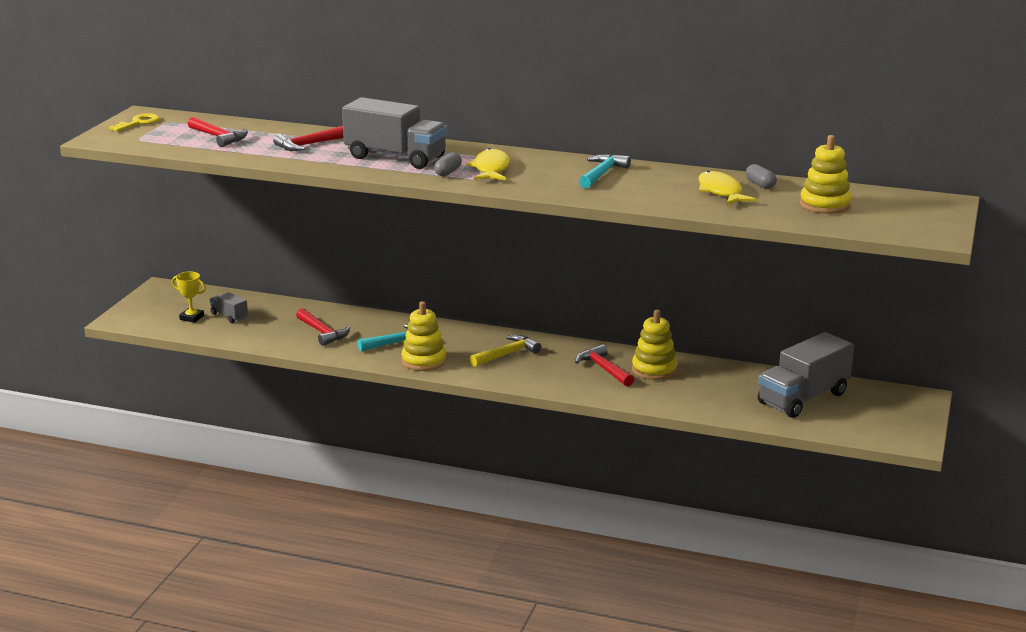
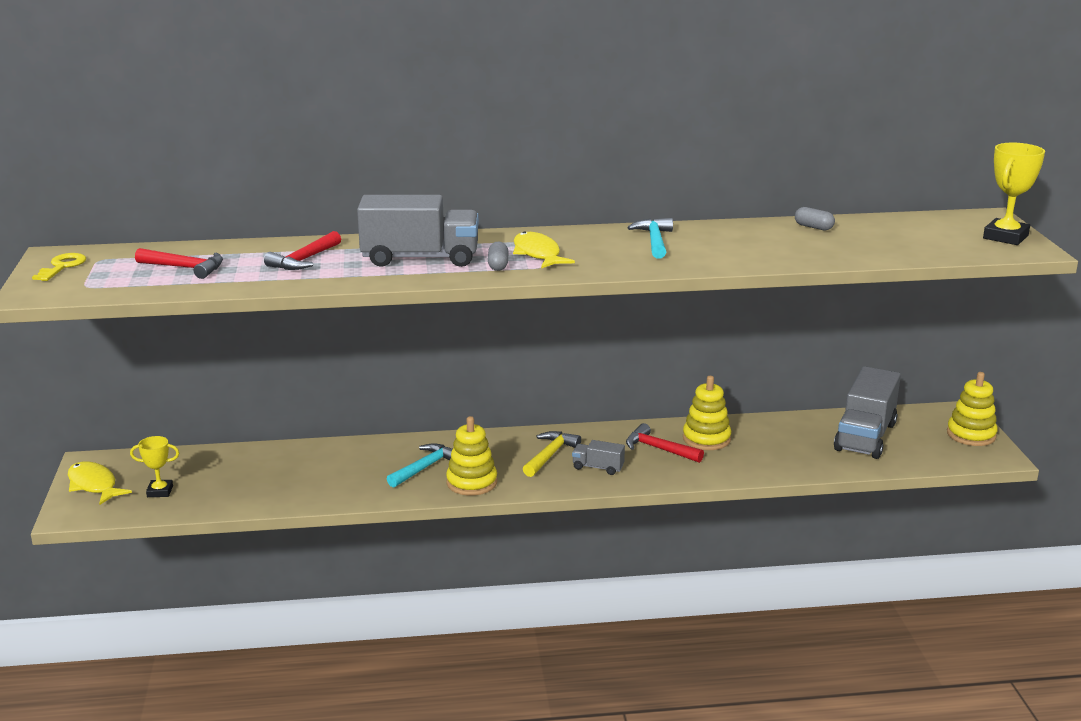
camera: 25 degrees left, 0 degrees up
grey truck [210,292,248,323] -> grey truck moved to [572,440,625,475]
red hammer [296,308,350,346] -> none
yellow fish [698,171,757,205] -> yellow fish moved to [68,462,132,505]
yellow stacking toy [800,135,852,214] -> yellow stacking toy moved to [947,372,998,446]
none -> yellow trophy [983,143,1045,245]

